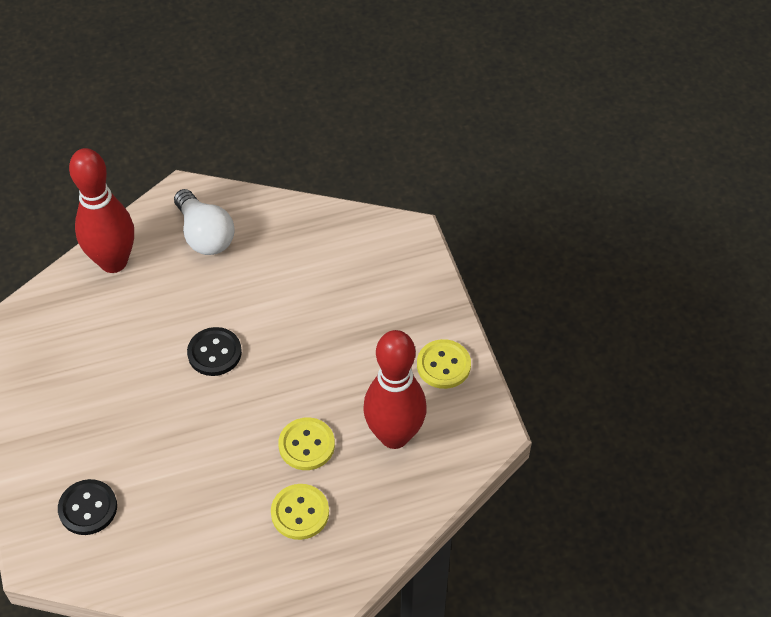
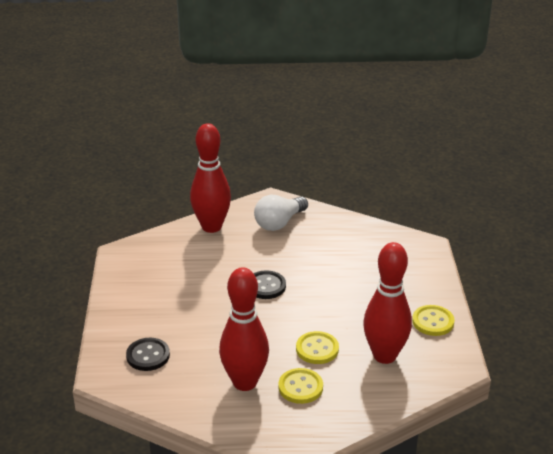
camera: 15 degrees right, 20 degrees down
white light bulb [174,189,235,255] -> white light bulb turned 60 degrees clockwise [254,195,308,231]
none -> red bowling pin [219,267,269,391]

